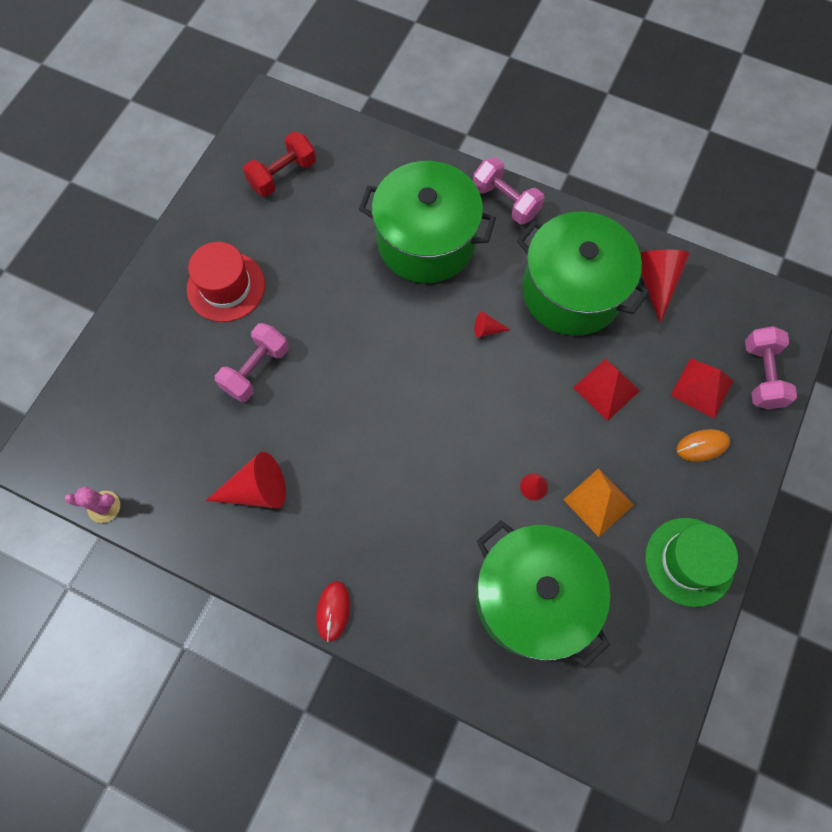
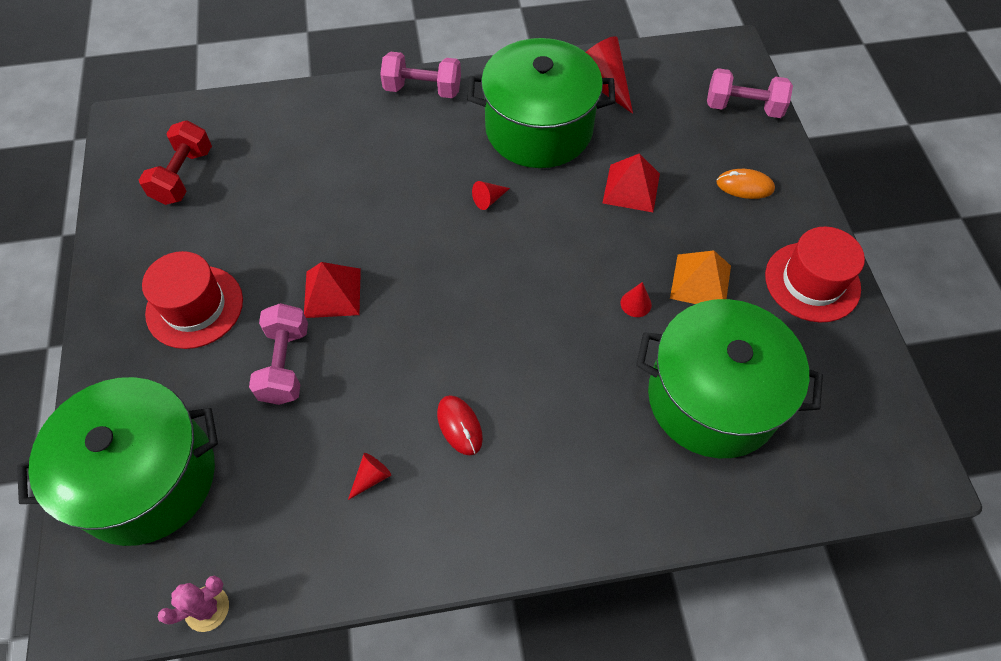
camera: 35 degrees left, 10 degrees down
red cone [206,452,286,508] -> red cone [348,453,391,500], size x0.49
red mouse [316,581,350,642] -> red mouse moved to [437,395,483,455]
green pot [359,161,496,283] -> green pot moved to [17,377,218,546]
green hat [645,518,738,607] -> red hat [765,227,865,322]
red pyramid [670,358,733,419] -> red pyramid moved to [304,262,361,318]
orange mouse [676,429,730,462] -> orange mouse turned 60 degrees clockwise [716,169,775,199]
pink dumbbell [745,326,797,409] -> pink dumbbell turned 45 degrees counterclockwise [707,68,793,118]

